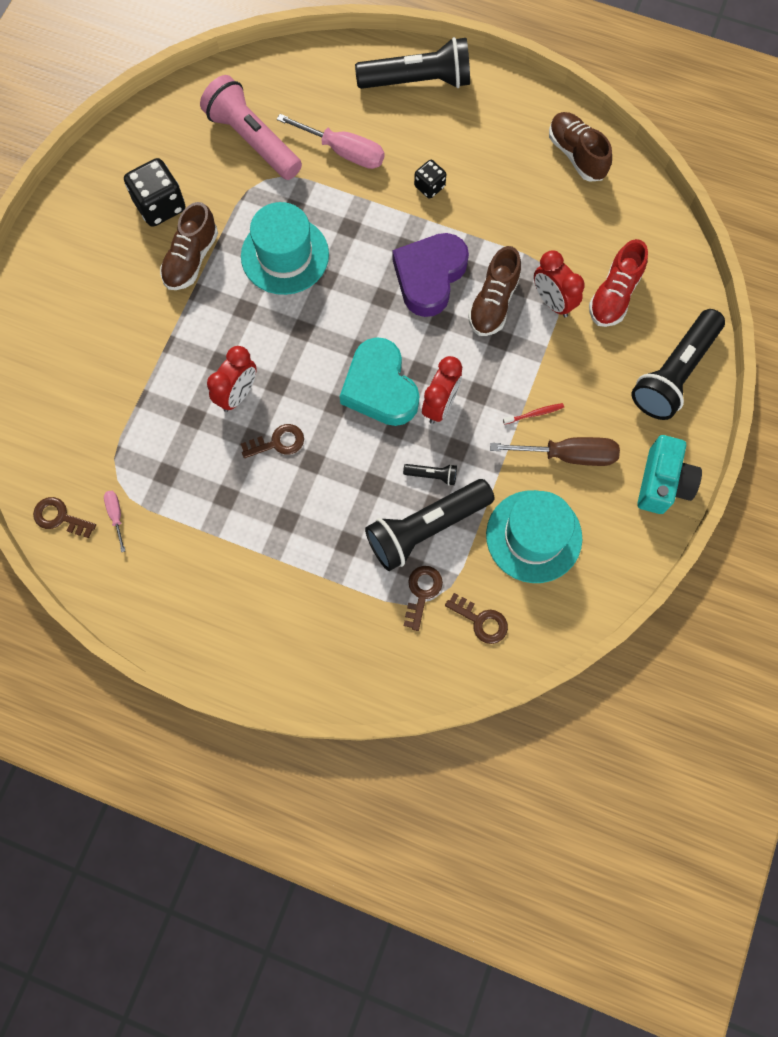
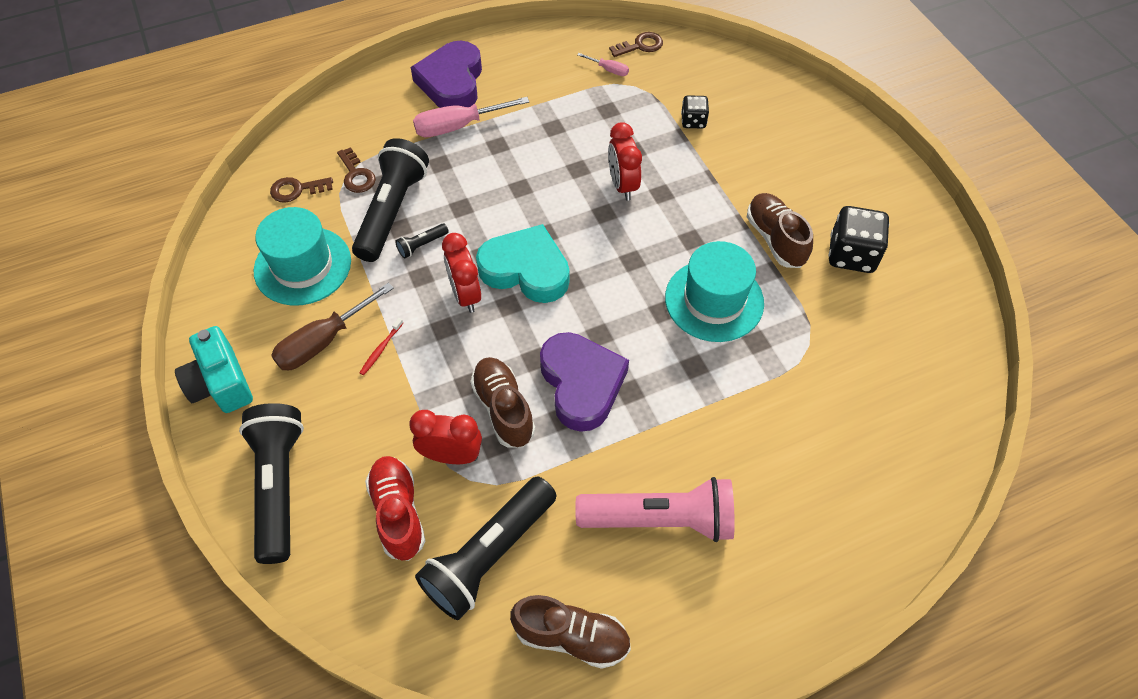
camera: 135 degrees right, 15 degrees down
pink flashlight [200,75,302,180] -> pink flashlight moved to [575,477,735,542]
brown key [241,424,304,458] -> none
pink screwdriver [277,114,385,169] -> pink screwdriver moved to [413,97,529,137]
black flashlight [355,37,470,89] -> black flashlight moved to [415,476,556,620]
black dice [414,160,446,199] -> black dice moved to [681,95,709,128]
none -> purple heart [411,41,482,108]

